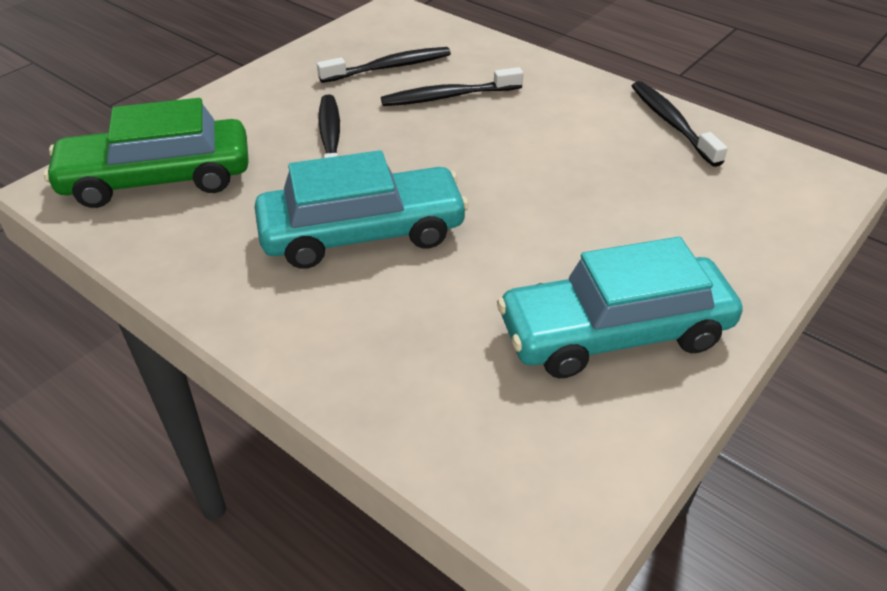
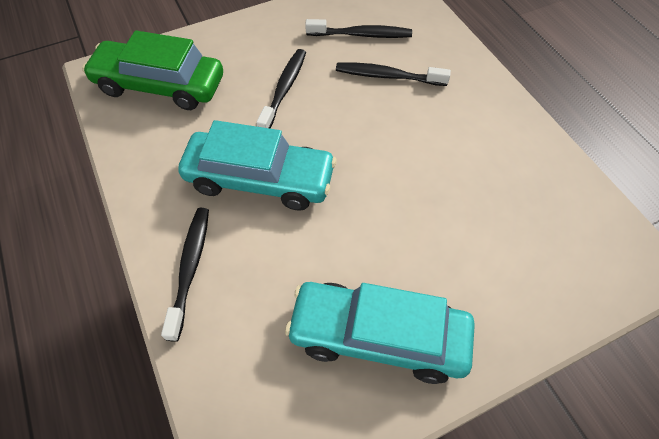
camera: 25 degrees right, 15 degrees up
black toothbrush [632,81,728,167] -> black toothbrush moved to [161,208,209,342]

